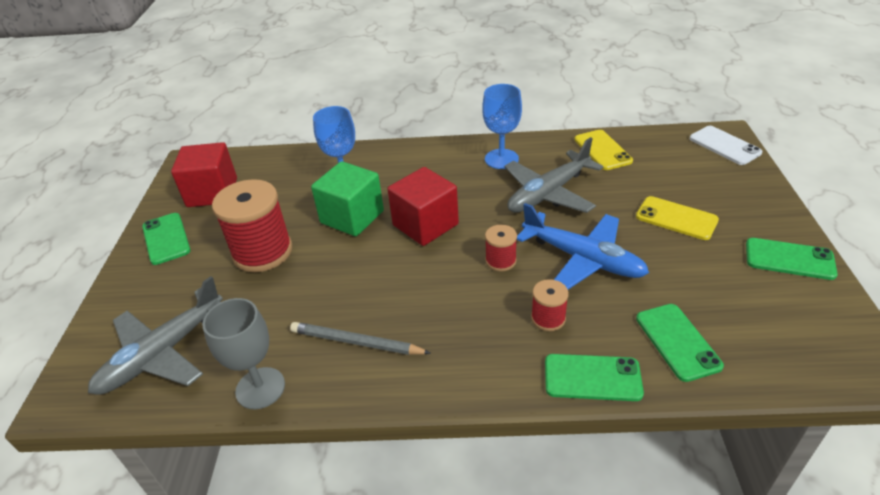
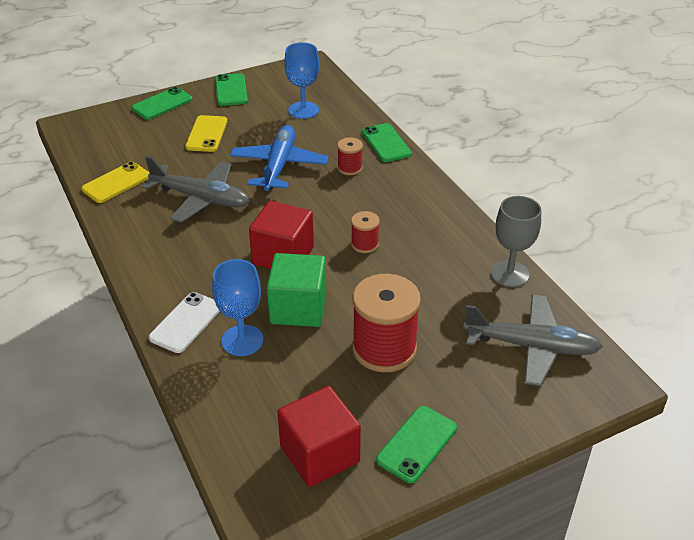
camera: 120 degrees left, 0 degrees up
grey pencil [290,322,430,355] -> none
blue goblet [482,84,522,169] -> blue goblet moved to [284,42,319,119]
red spool [485,225,517,272] -> red spool moved to [351,211,380,253]
green phone [636,304,724,382] -> green phone moved to [132,87,192,120]
white phone [690,126,762,165] -> white phone moved to [149,292,220,353]

